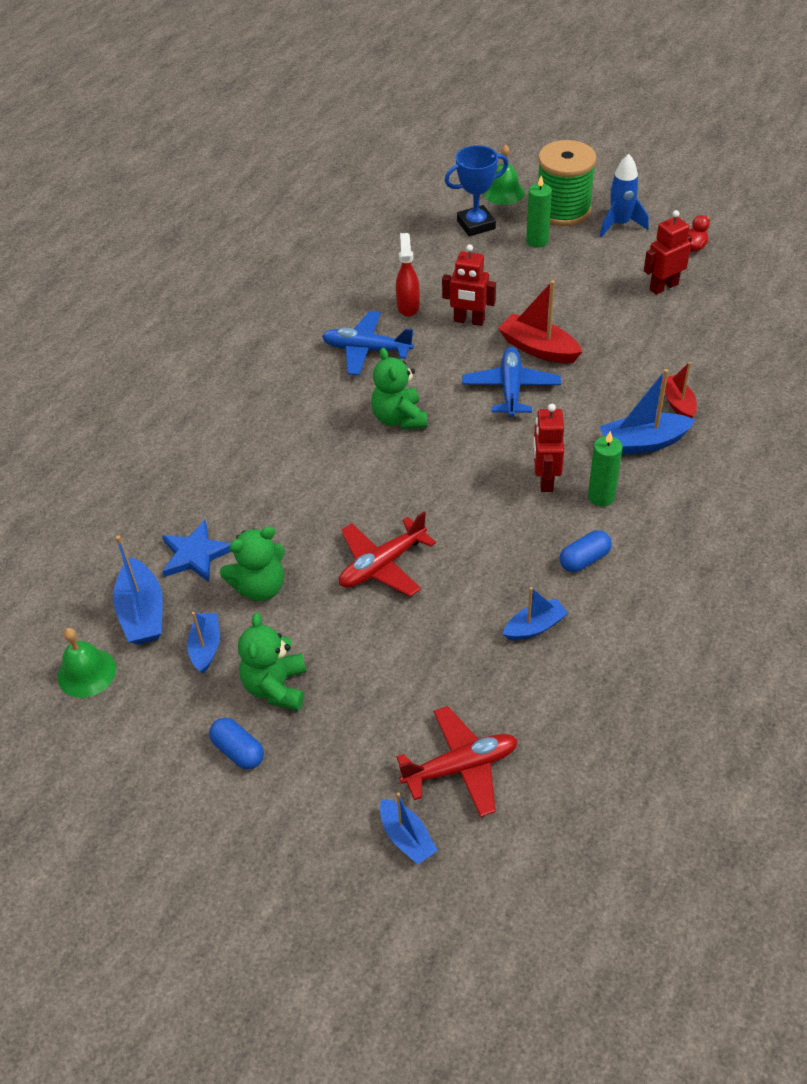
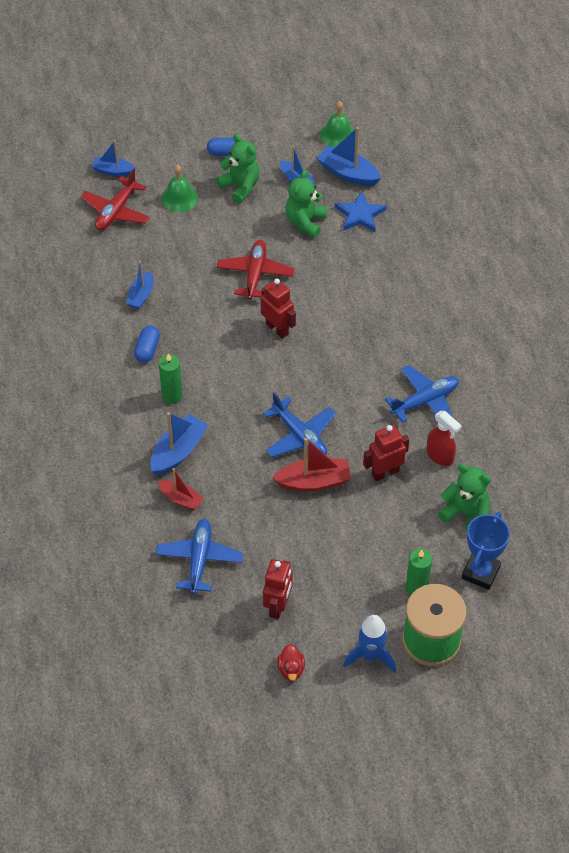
camera: 135 degrees right, 5 degrees up
green teddy bear [371,348,427,430] -> green teddy bear moved to [438,464,491,532]
green bell [483,144,525,205] -> green bell moved to [161,165,198,212]
red robot [533,404,564,492] -> red robot moved to [261,279,296,339]
none -> blue plane [156,519,243,594]

